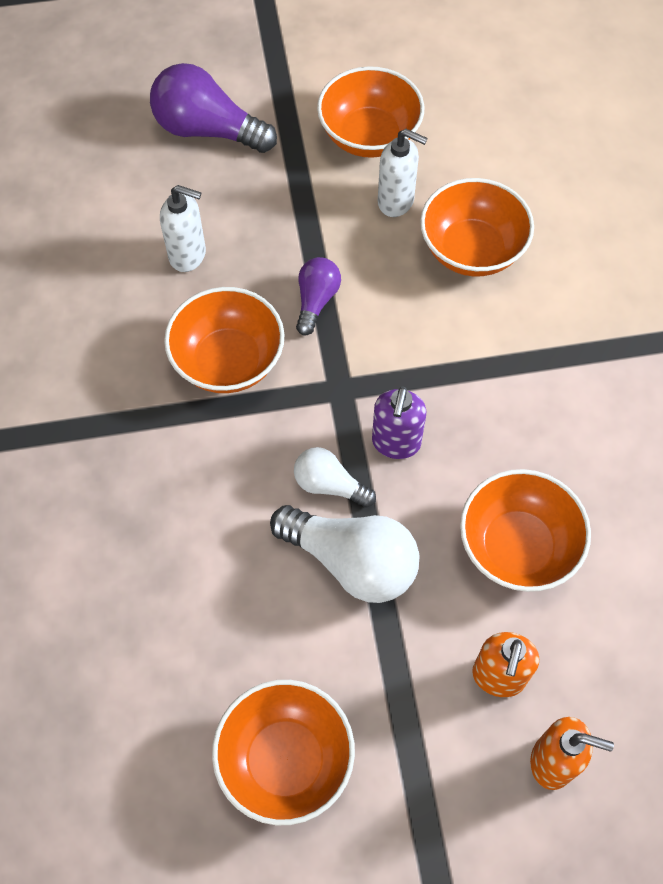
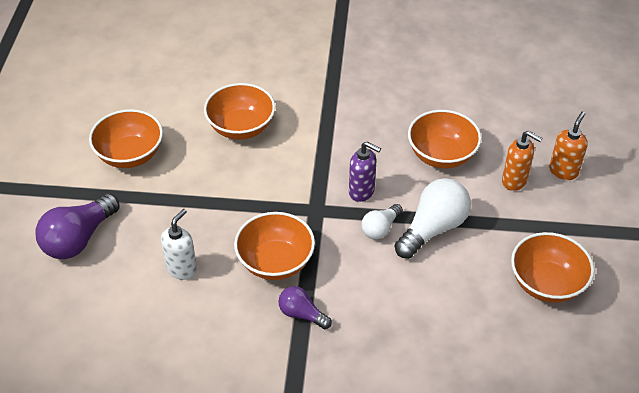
camera: 75 degrees left, 15 degrees down
purple light bulb [296,257,341,335] -> purple light bulb moved to [278,286,332,329]
white soap dispenser [378,129,428,217] -> none

